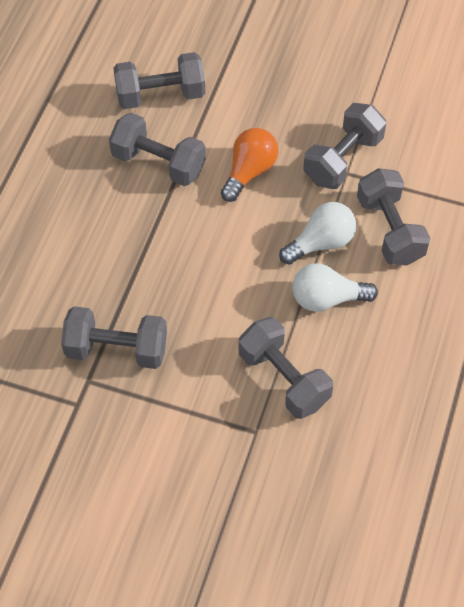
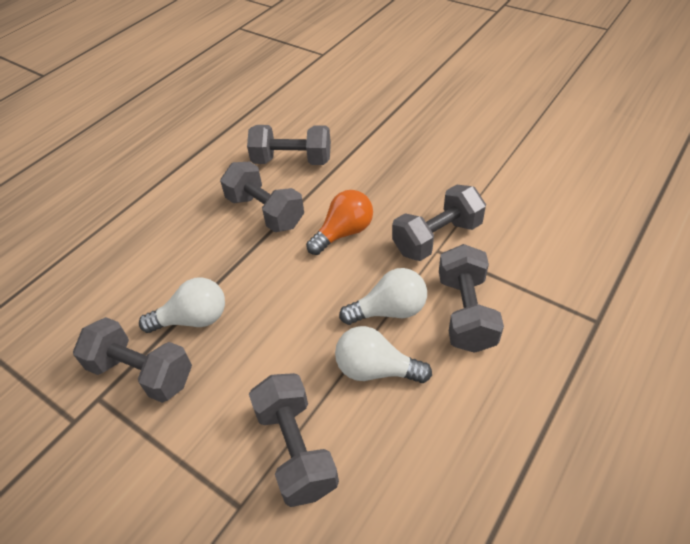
camera: 20 degrees right, 10 degrees down
none -> white light bulb [139,277,225,333]

